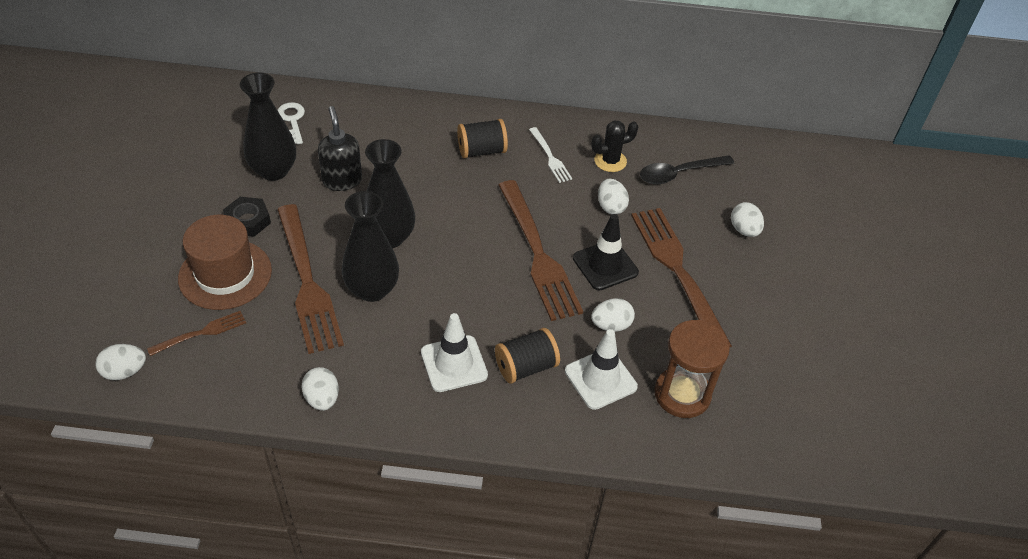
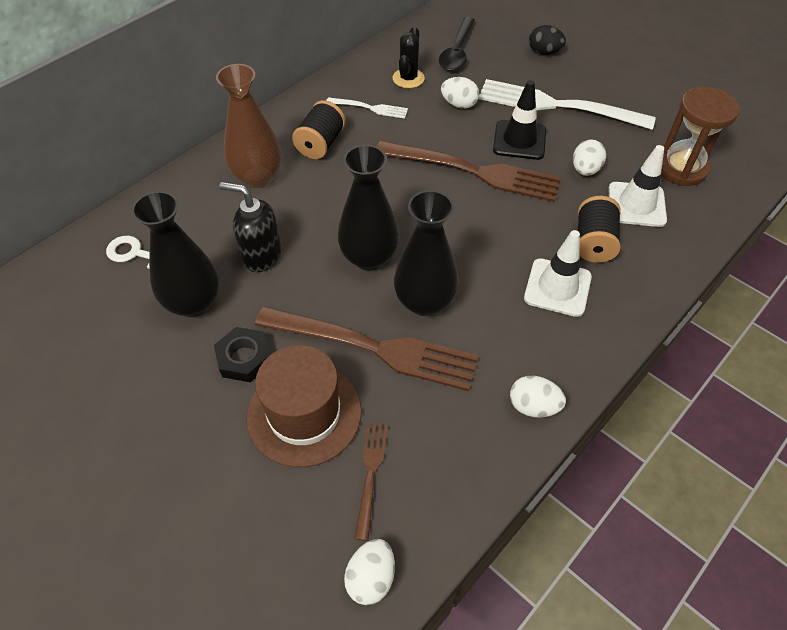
camera: 50 degrees left, 5 degrees up
brown fork [631,208,732,347] -> white fork [478,79,656,130]
white egg [731,202,764,237] -> black egg [529,25,566,55]
none -> brown vase [216,64,281,188]

